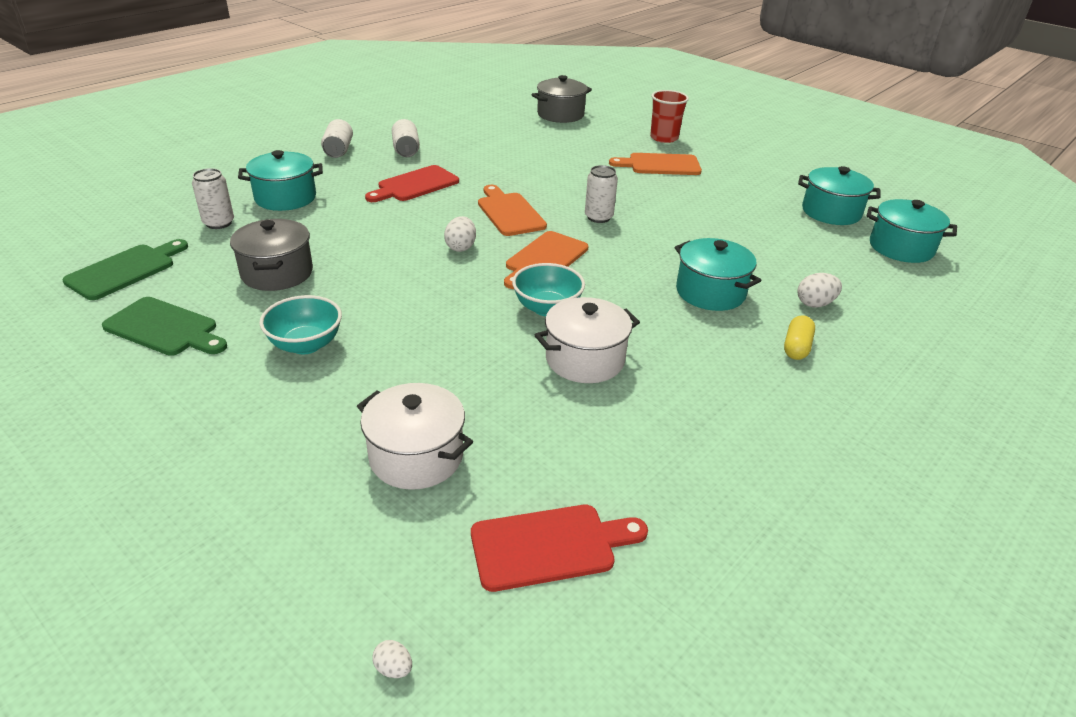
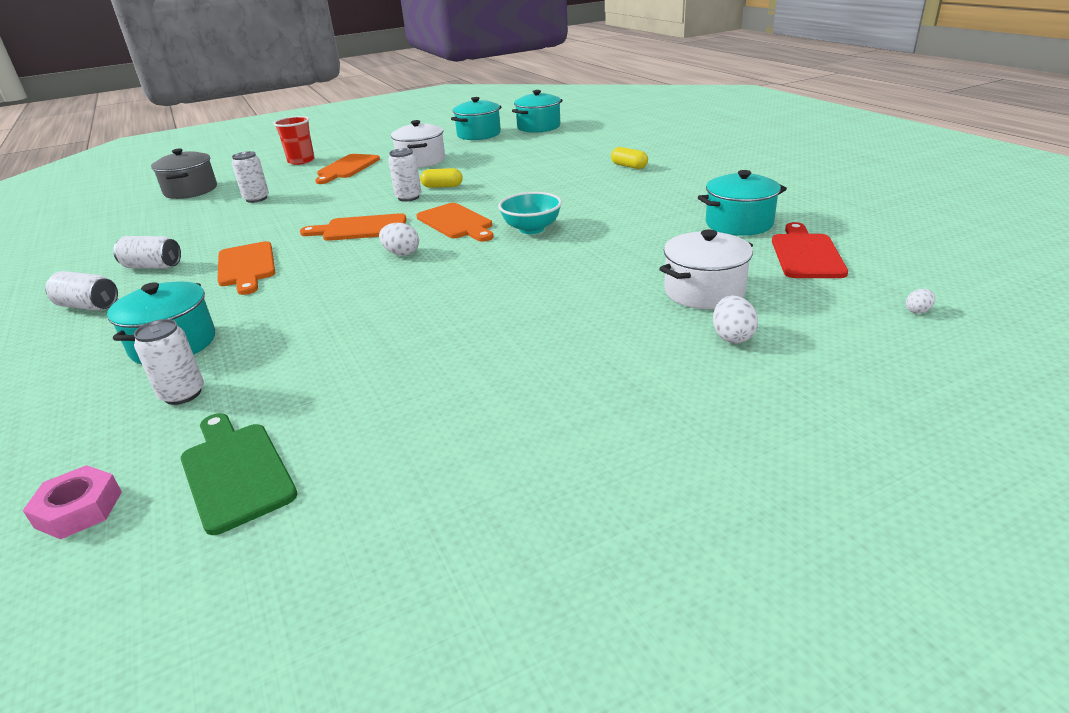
camera: 65 degrees left, 5 degrees down
green cutting board [102,297,227,356] -> none
grey pot [230,219,313,291] -> none
turquoise bowl [259,295,342,354] -> none
red cutting board [365,165,459,202] -> orange cutting board [217,241,275,295]
white pot [535,297,640,383] -> white pot moved to [391,120,445,168]
turquoise pot [675,238,761,311] -> turquoise pot moved to [698,170,787,236]
white egg [797,273,842,307] -> white egg moved to [713,295,758,344]
none -> pink nut [23,465,122,540]
none -> white can [232,151,269,203]
none -> yellow capsule [420,168,463,188]

